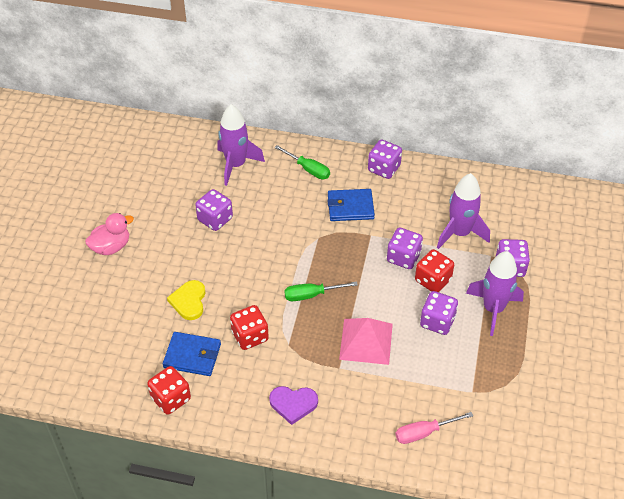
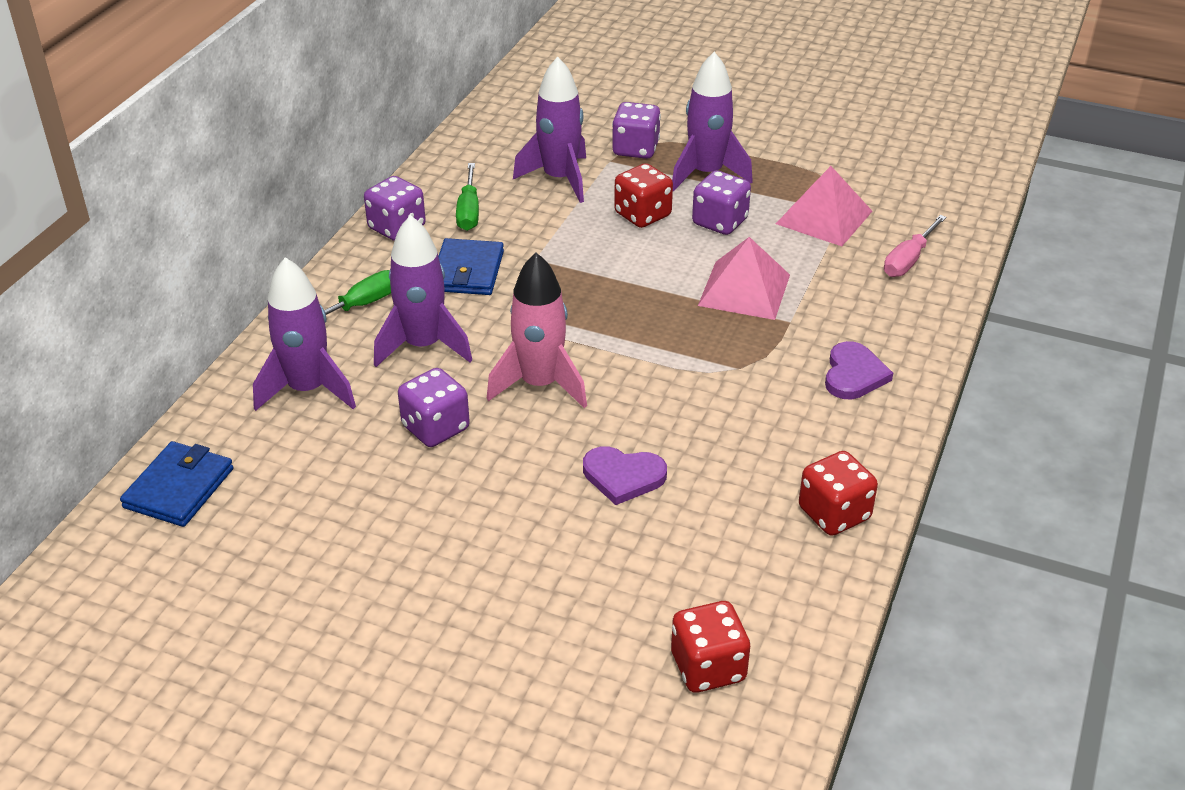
camera: 80 degrees left, 10 degrees down
pink duck [85,213,134,255] -> none
blue wallet [162,332,221,376] -> blue wallet moved to [120,441,233,527]
yellow heart [167,280,205,320] -> purple heart [583,446,667,505]
red dice [230,305,269,350] -> red dice moved to [671,601,750,693]
green screwdriver [284,281,358,301] -> green screwdriver moved to [456,163,479,231]
purple dice [387,228,423,269] -> none
pink screwdriver [395,412,473,444] -> pink screwdriver turned 45 degrees clockwise [884,215,947,277]
none -> purple rocket [374,215,472,367]
none -> pink rocket [487,253,587,408]
none -> pink pyramid [776,166,872,246]

